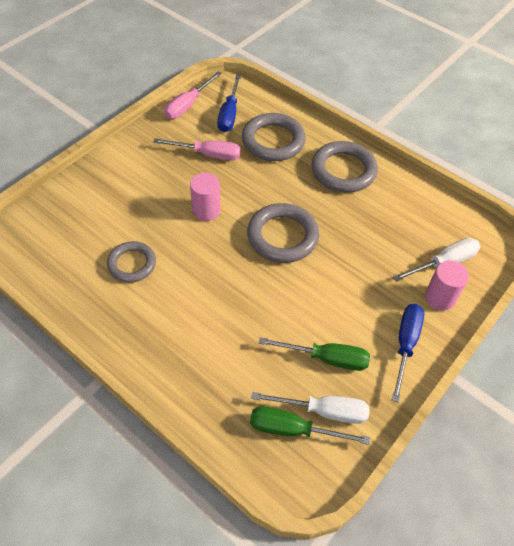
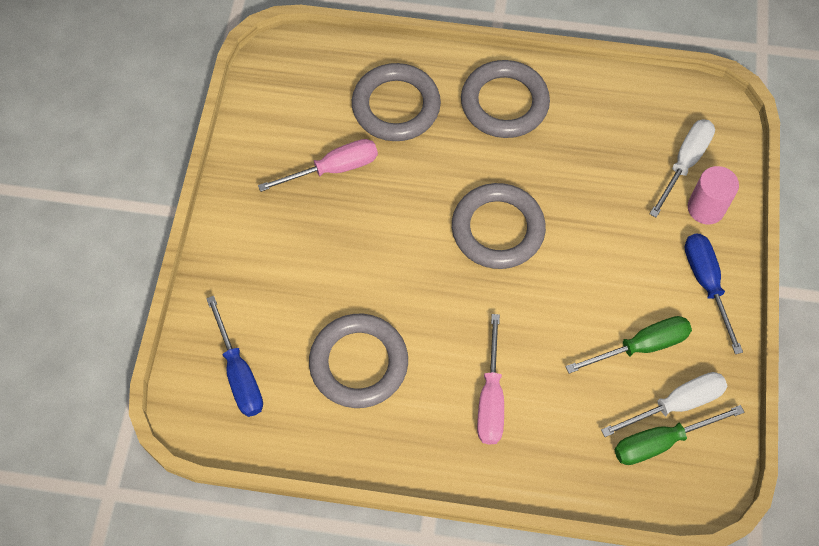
camera: 30 degrees left, 10 degrees up
grey ring [107,241,156,283] -> grey ring [309,314,408,408], size x1.54
pink screwdriver [164,72,222,119] -> pink screwdriver moved to [477,314,504,444]
pink cylinder [190,173,221,221] -> none
blue screwdriver [217,74,241,132] -> blue screwdriver moved to [206,296,263,417]

